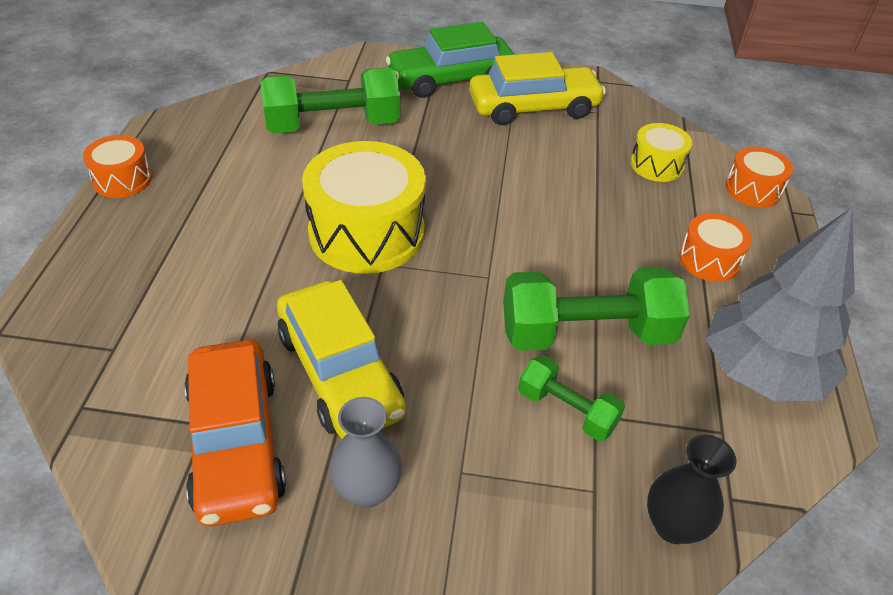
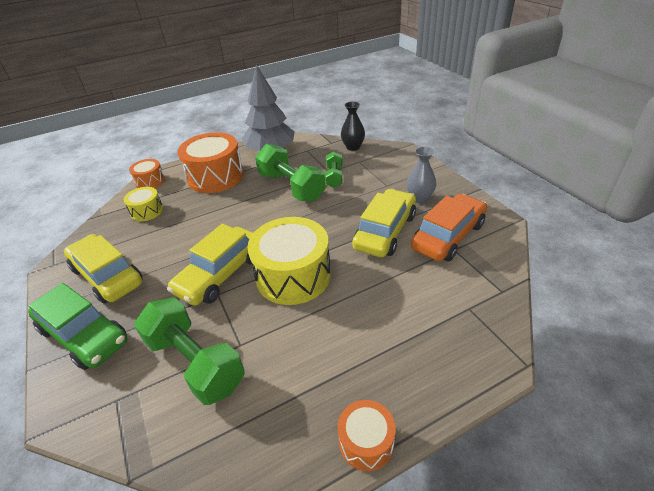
camera: 120 degrees left, 5 degrees down
orange drum [679,213,752,282] -> orange drum [177,132,244,193], size x1.94
none -> yellow car [167,224,253,306]

